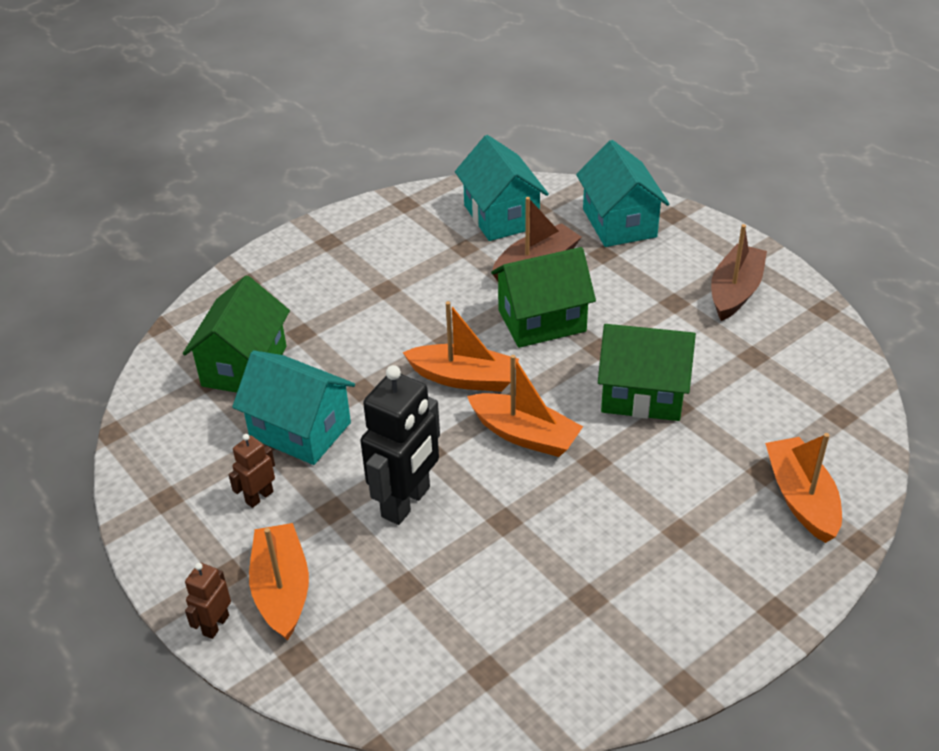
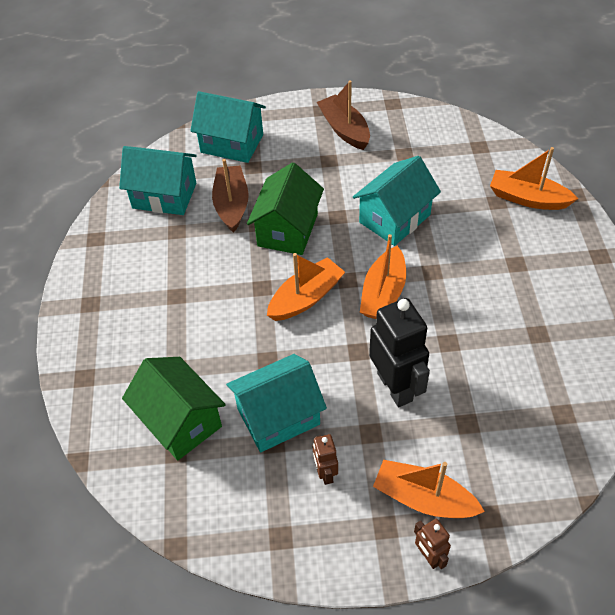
camera: 55 degrees left, 10 degrees up
orange boat [467,355,583,457] -> orange boat turned 135 degrees clockwise [360,234,406,319]
green house [598,324,696,421] -> turquoise house [353,156,441,246]

